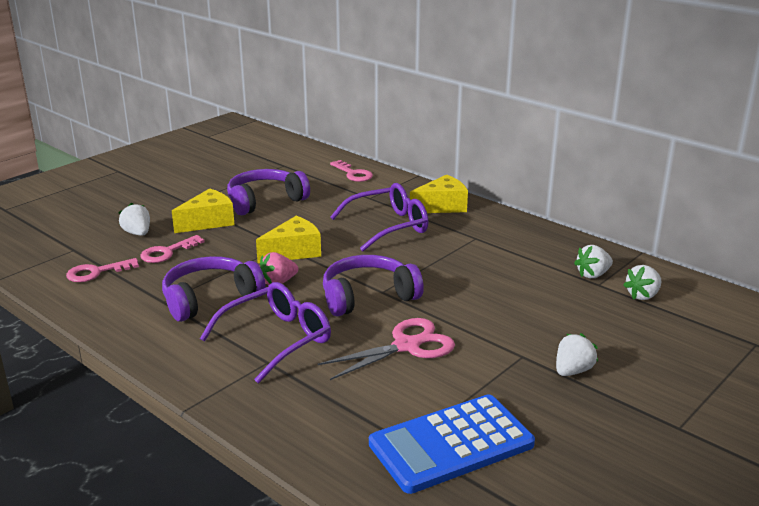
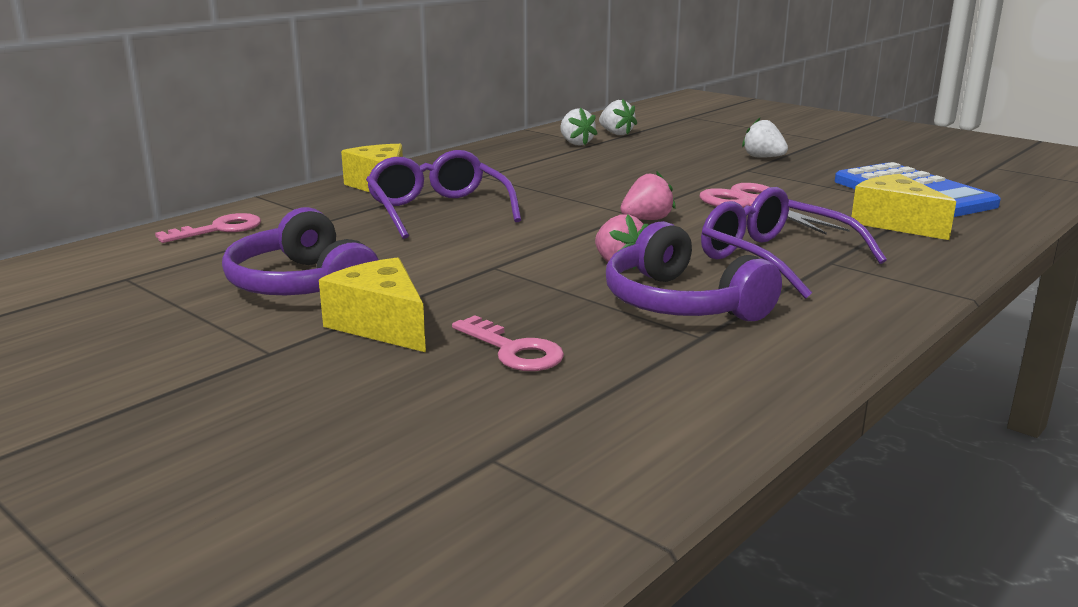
camera: 90 degrees left, 5 degrees down
pink key [66,258,139,282] -> none
white strawberry [118,203,150,236] -> none
yellow cheese [256,216,321,263] -> yellow cheese moved to [851,174,956,240]
purple headphones [323,255,424,317] -> pink strawberry [620,171,675,220]

